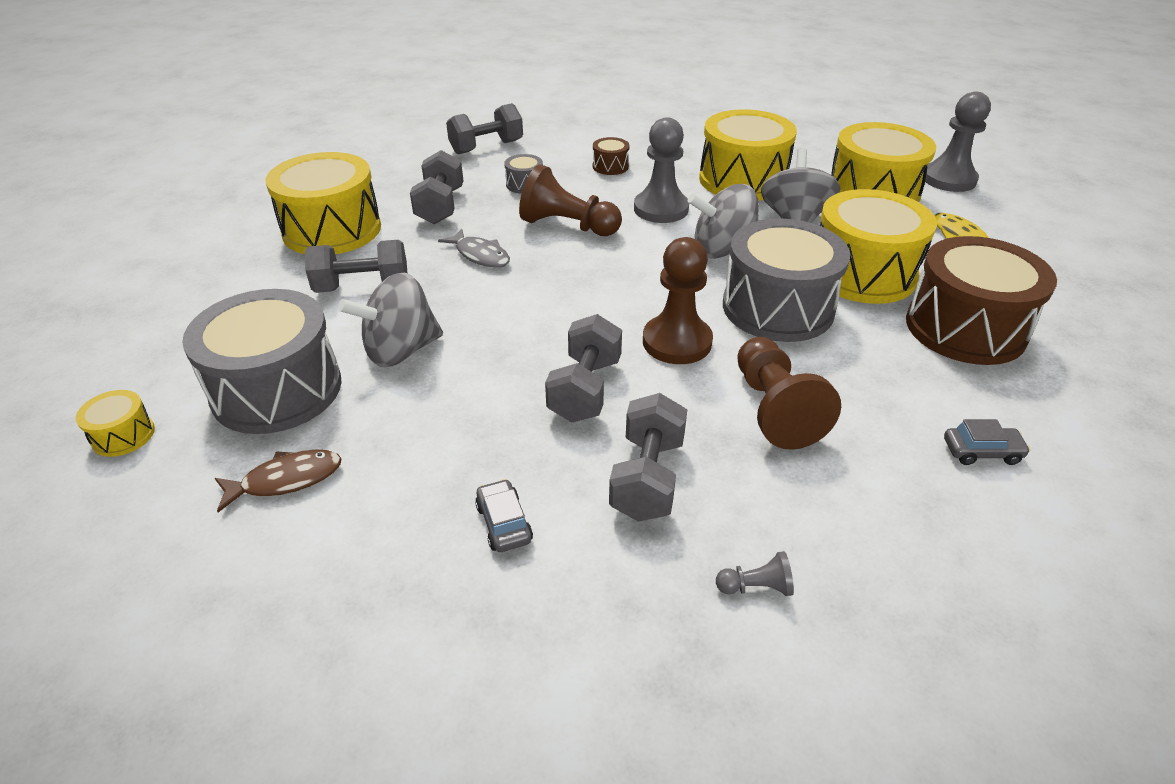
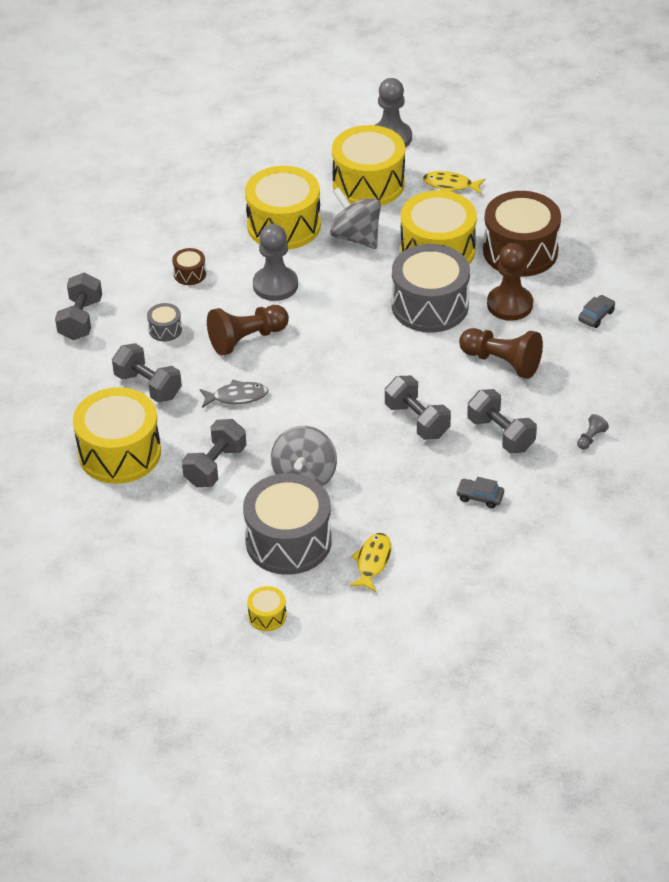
camera: 50 degrees left, 5 degrees up
brown fish [215,449,342,512] -> yellow fish [349,533,391,592]
brown pawn [643,237,713,364] -> brown pawn moved to [487,243,533,321]
grey spinning top [688,184,759,259] -> none

